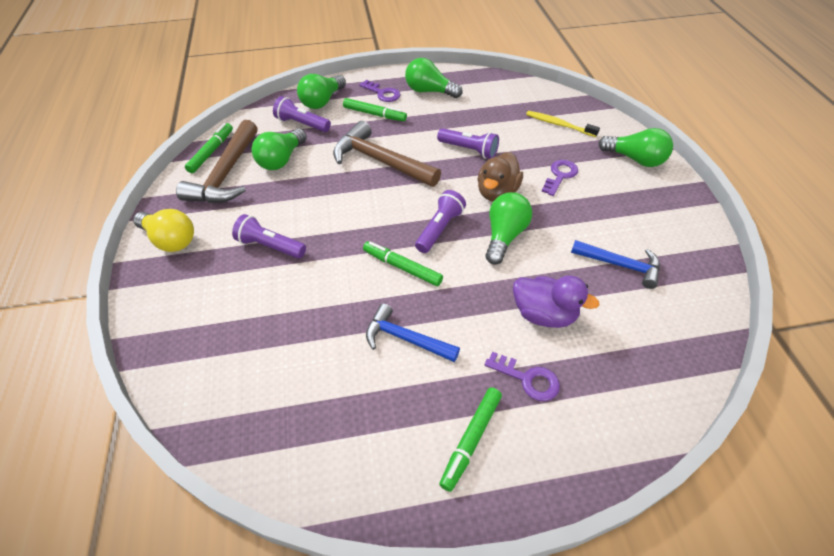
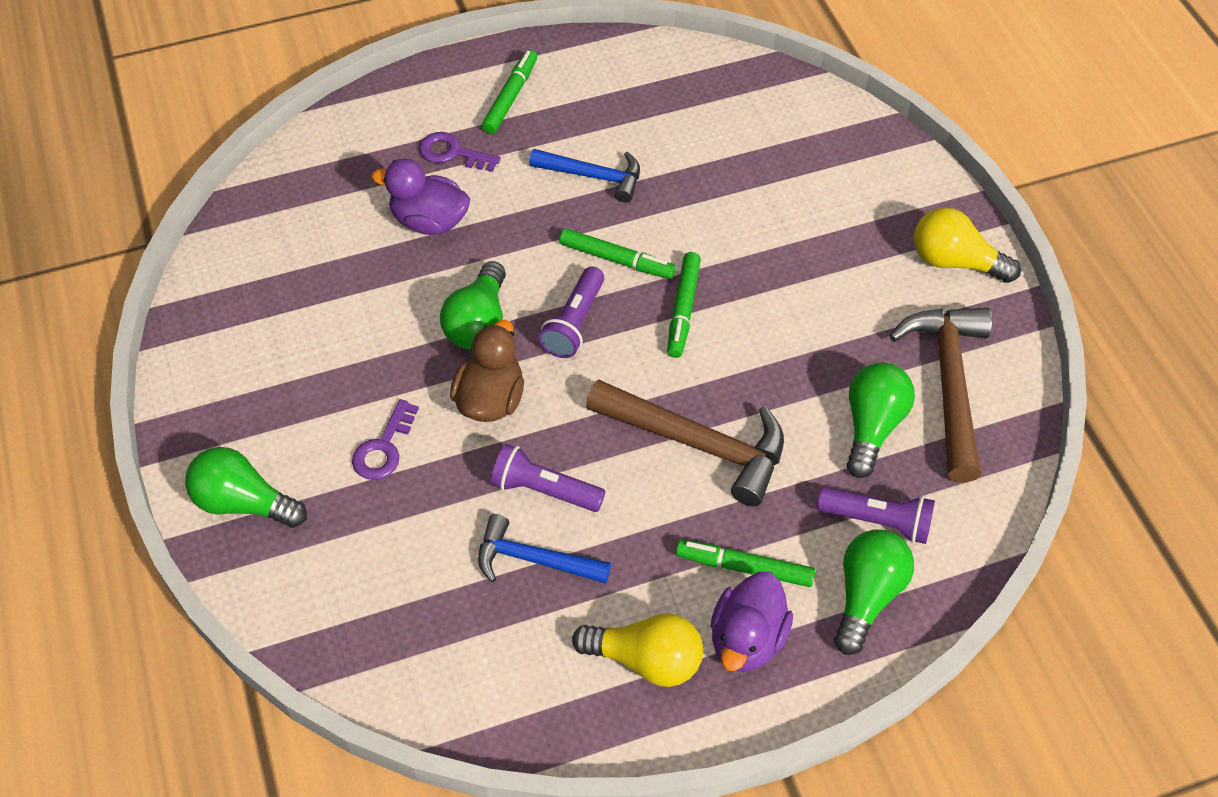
camera: 170 degrees right, 5 degrees up
green marker [185,123,233,173] -> green marker moved to [667,252,701,358]
purple flashlight [232,214,306,259] -> none
purple key [359,80,401,102] -> purple duck [711,572,793,672]
green light bulb [405,58,463,98] -> yellow light bulb [572,613,703,687]
yellow toothbrush [526,111,600,137] -> none
blue hammer [571,240,660,289] -> blue hammer moved to [478,514,611,584]

